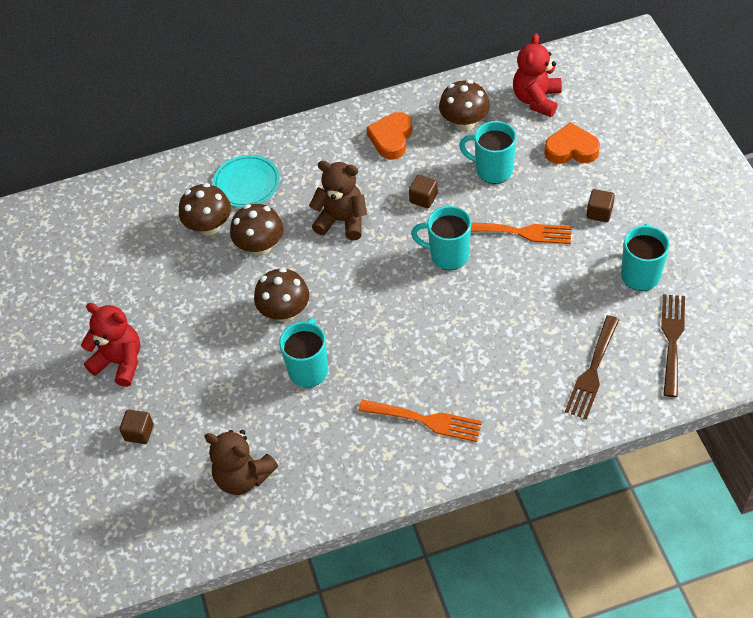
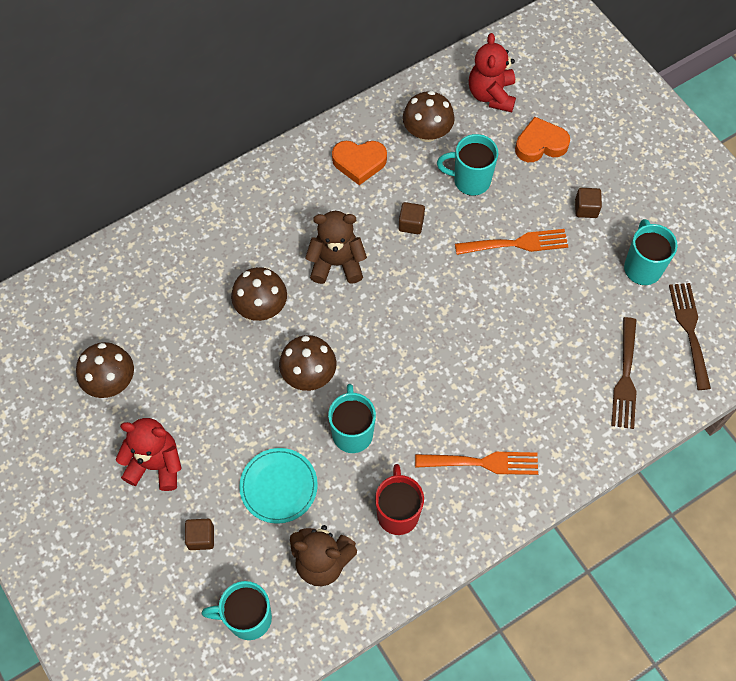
camera: 20 degrees left, 10 degrees up
brown mushroom [179,183,231,236] -> brown mushroom moved to [76,342,134,398]
turquoise plate [213,155,280,207] -> turquoise plate moved to [239,448,318,524]
orange heart [366,112,412,160] -> orange heart turned 90 degrees counterclockwise [332,141,387,185]
turquoise mug [411,206,471,270] -> turquoise mug moved to [202,581,272,640]
none -> red mug [375,464,424,535]

